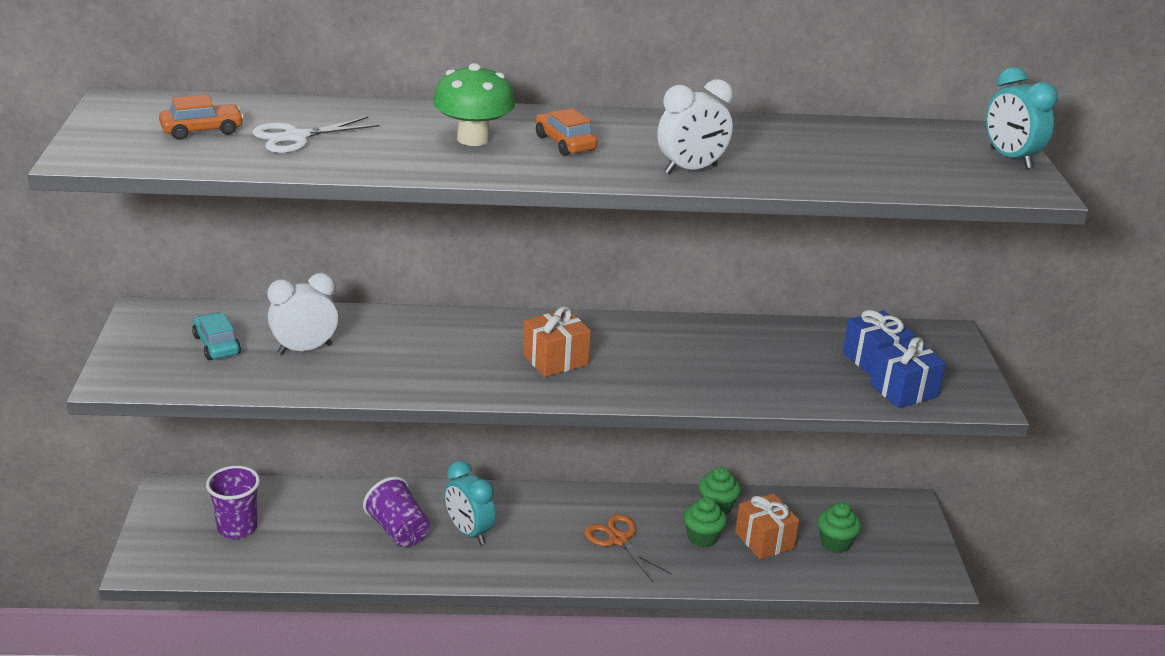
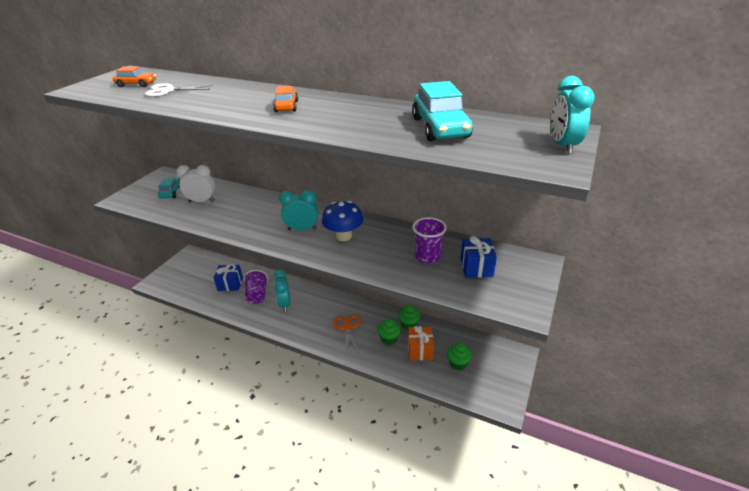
camera: 30 degrees right, 5 degrees up
purple cup [206,466,260,539] -> purple cup moved to [412,217,447,264]
green mushroom [433,63,515,146] -> none
orange gift [523,306,591,377] -> turquoise clock [279,190,319,230]
white clock [657,79,733,174] -> none
blue gift [870,337,946,408] -> blue gift moved to [214,264,243,291]
none -> blue mushroom [322,201,363,241]
none -> turquoise car [412,81,473,141]

